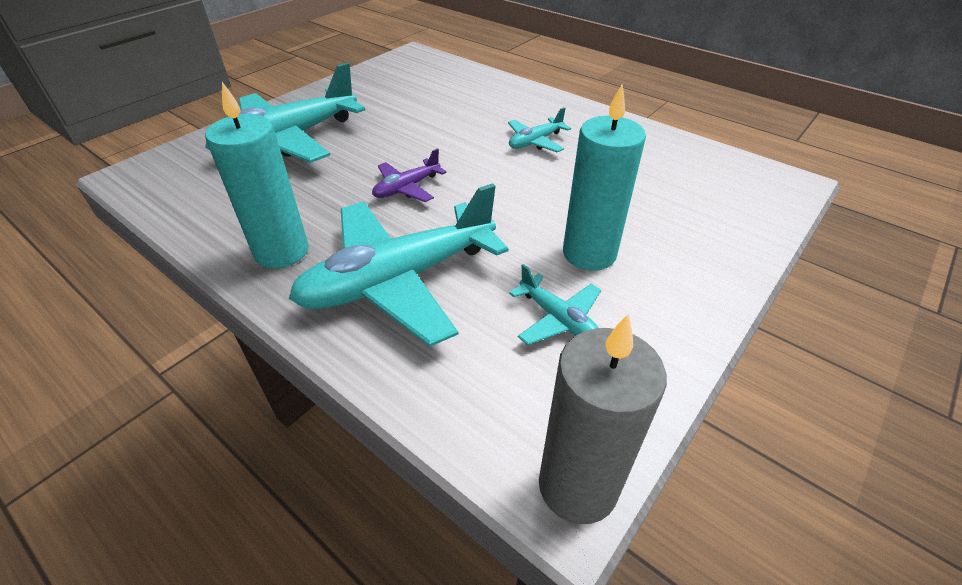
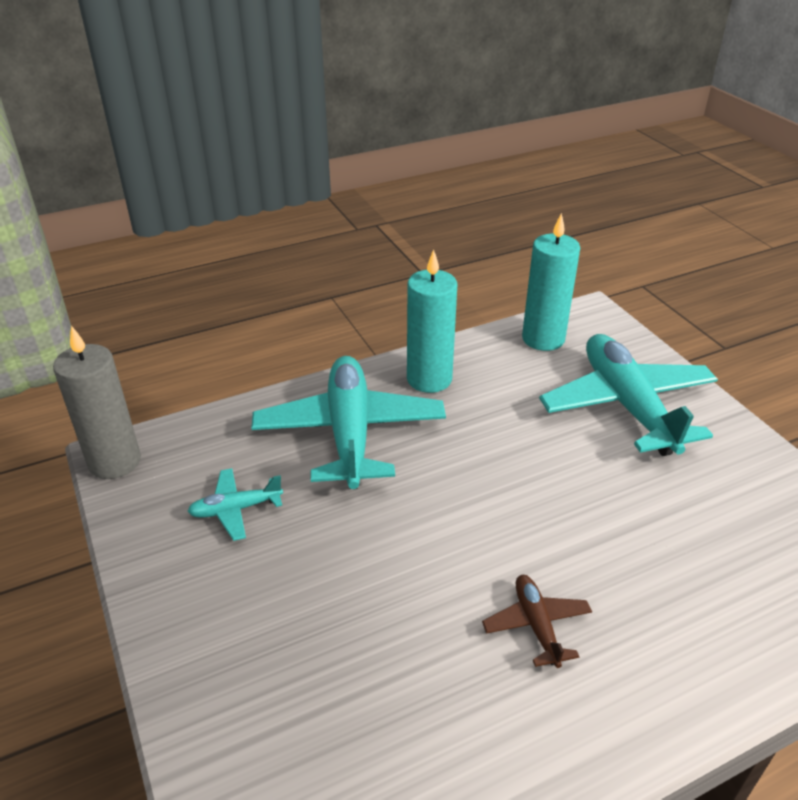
camera: 115 degrees right, 5 degrees down
purple plane [372,148,446,202] -> none
turquoise plane [508,107,571,152] -> brown plane [482,575,592,668]
turquoise candle [563,84,646,271] -> turquoise candle moved to [522,213,580,351]

